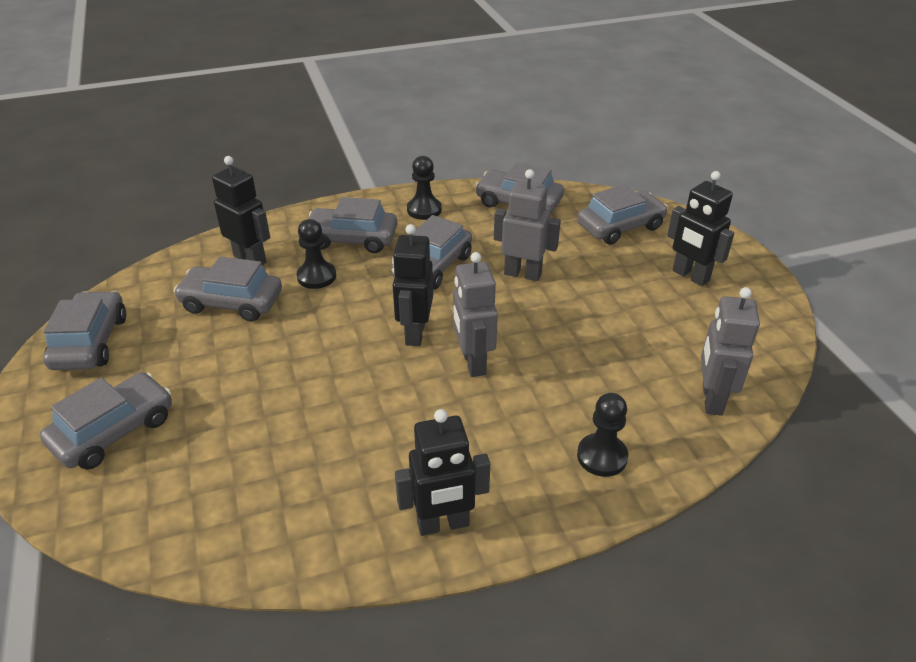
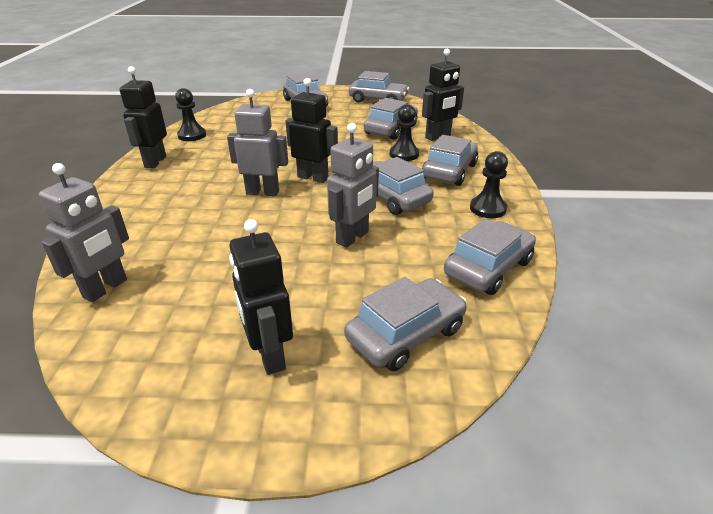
camera: 110 degrees right, 5 degrees down
grey car [577,184,668,245] -> grey car turned 120 degrees counterclockwise [344,277,467,371]
black pawn [577,393,628,477] -> black pawn moved to [175,88,206,141]
black robot [667,171,734,286] -> black robot turned 90 degrees counterclockwise [229,219,293,375]
grey robot [701,287,760,416] -> grey robot turned 90 degrees clockwise [39,163,129,302]

